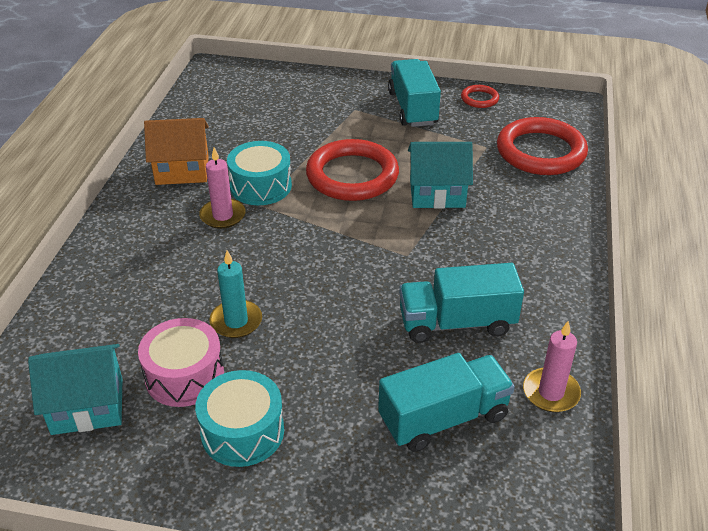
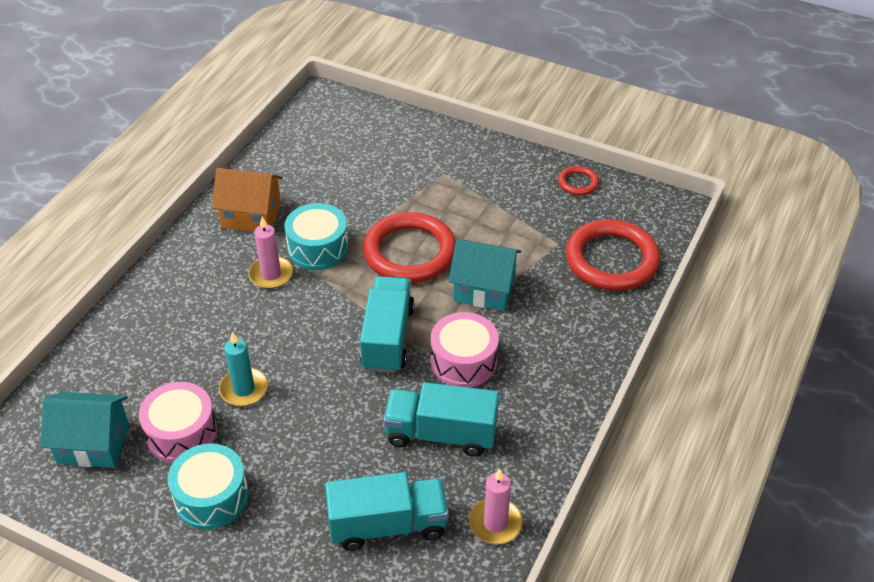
camera: 15 degrees right, 5 degrees up
turquoise truck [388,59,441,127] -> turquoise truck moved to [360,276,415,373]
none -> pink drum [431,312,499,387]

